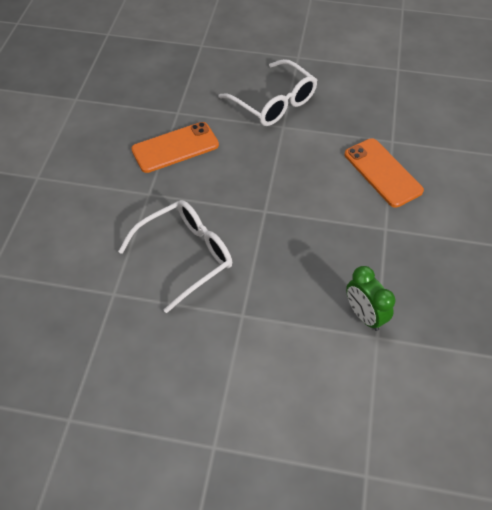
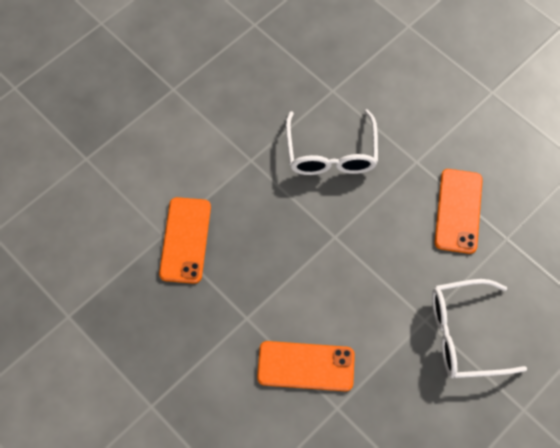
camera: 125 degrees right, 10 degrees up
green clock [346,266,395,331] -> orange phone [159,197,211,284]

